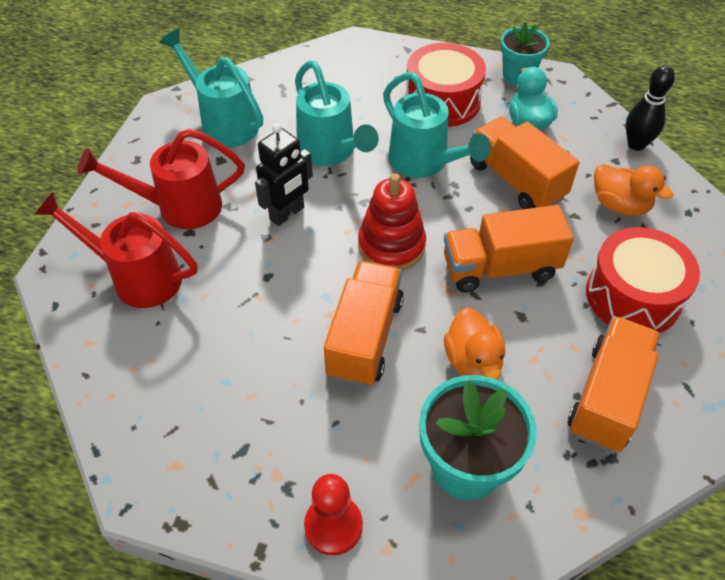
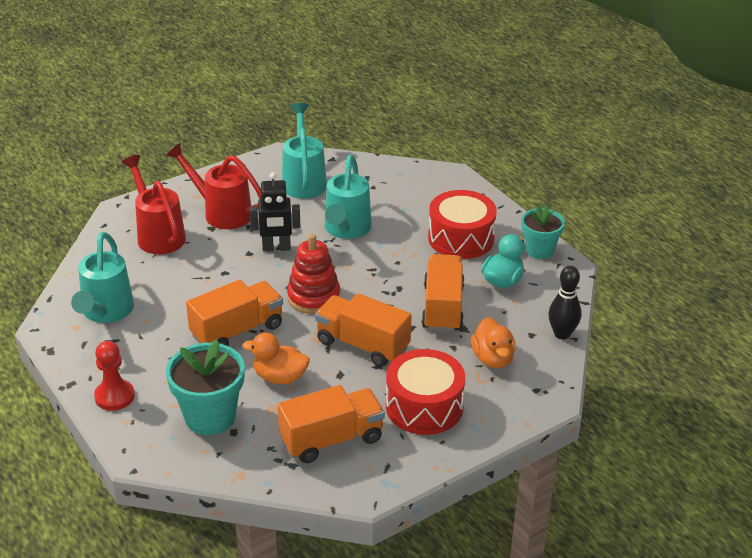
camera: 40 degrees right, 15 degrees down
turquoise watering can [383,72,491,178] -> turquoise watering can moved to [71,232,134,323]
orange duck [444,308,505,380] -> orange duck turned 75 degrees clockwise [242,332,310,384]

